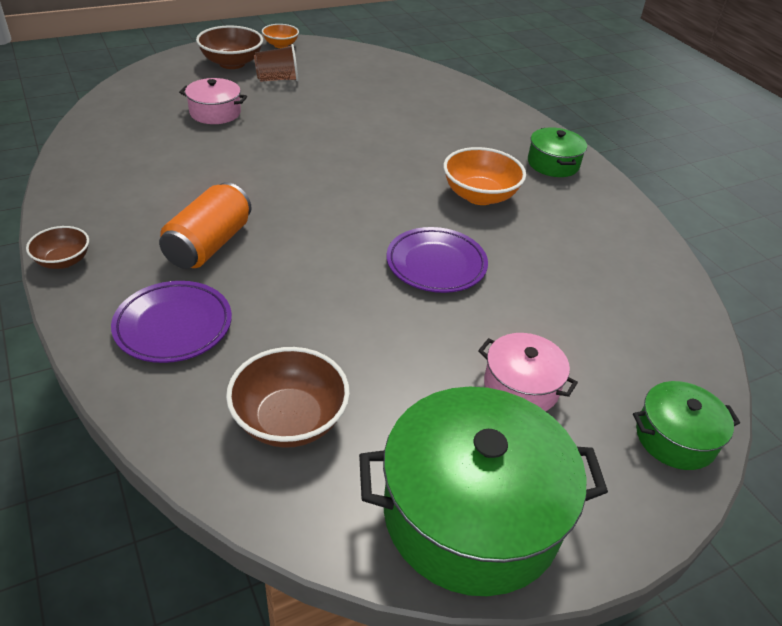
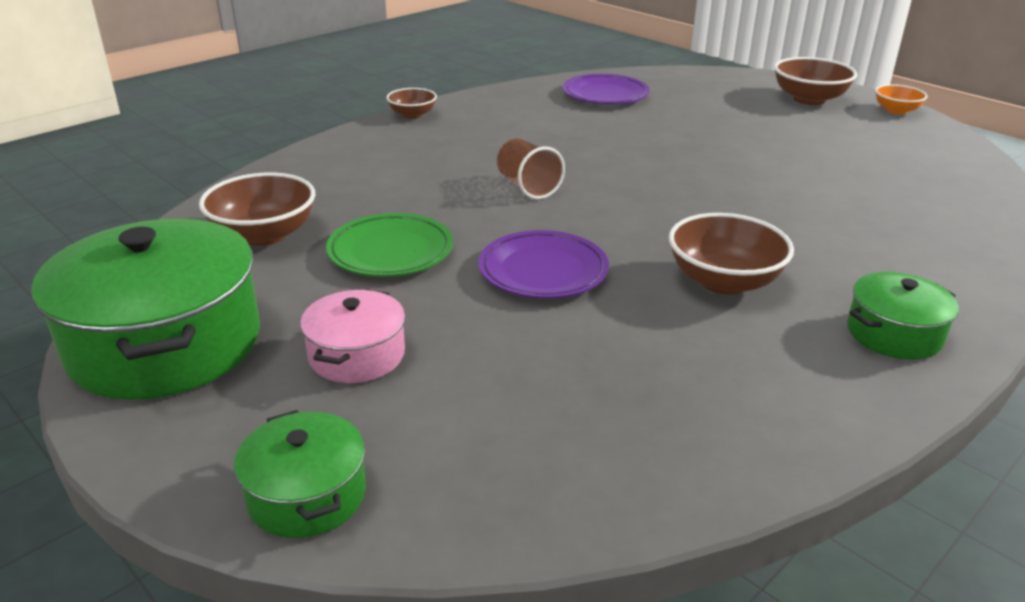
camera: 75 degrees right, 10 degrees down
purple plate [111,281,232,363] -> purple plate moved to [563,74,649,104]
orange can [159,182,251,269] -> none
pink pot [179,78,247,124] -> none
brown cup [254,44,299,82] -> brown cup moved to [497,139,565,199]
orange bowl [443,147,526,205] -> brown bowl [669,213,794,295]
none -> green plate [326,213,453,277]

